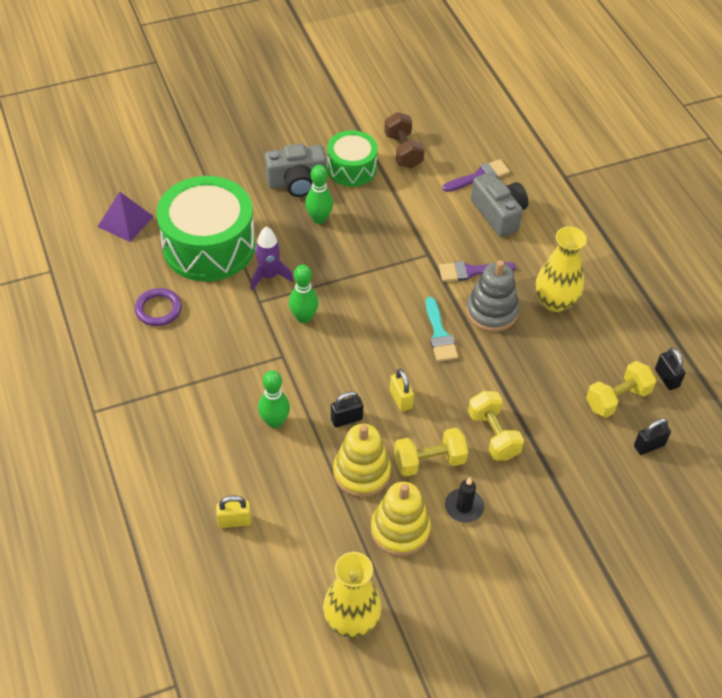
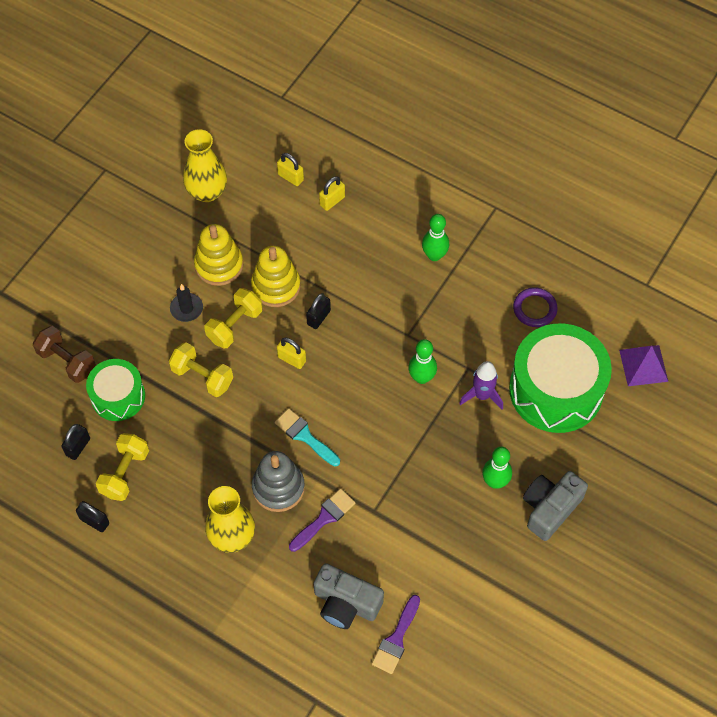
camera: 145 degrees right, 10 degrees up
green bowling pin [258,370,290,428] -> green bowling pin moved to [422,214,449,261]
green drum [327,130,378,187] -> green drum moved to [86,359,145,421]
brown dumbbell [384,112,425,168] -> brown dumbbell moved to [33,326,96,383]
none -> yellow padlock [277,153,304,186]

